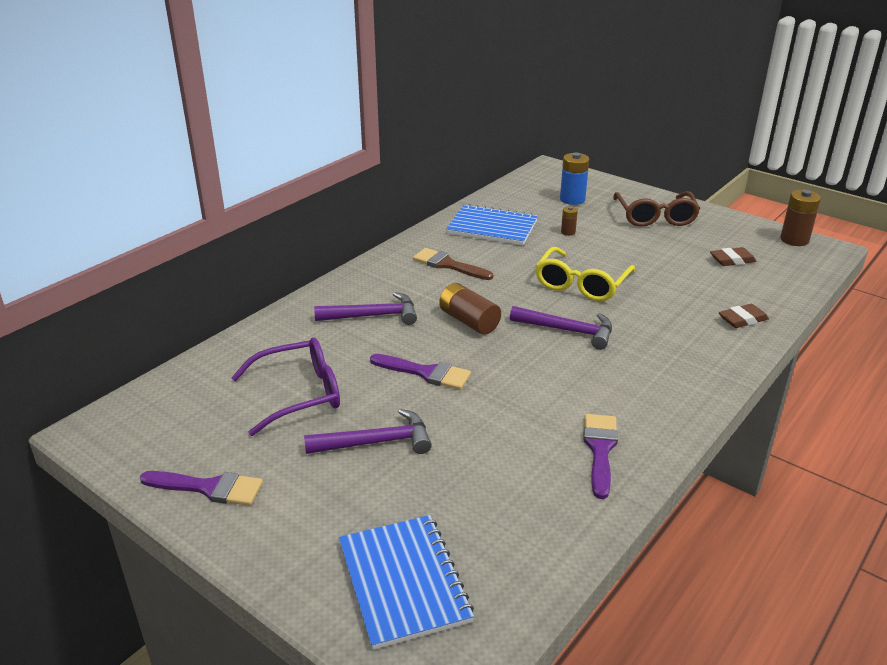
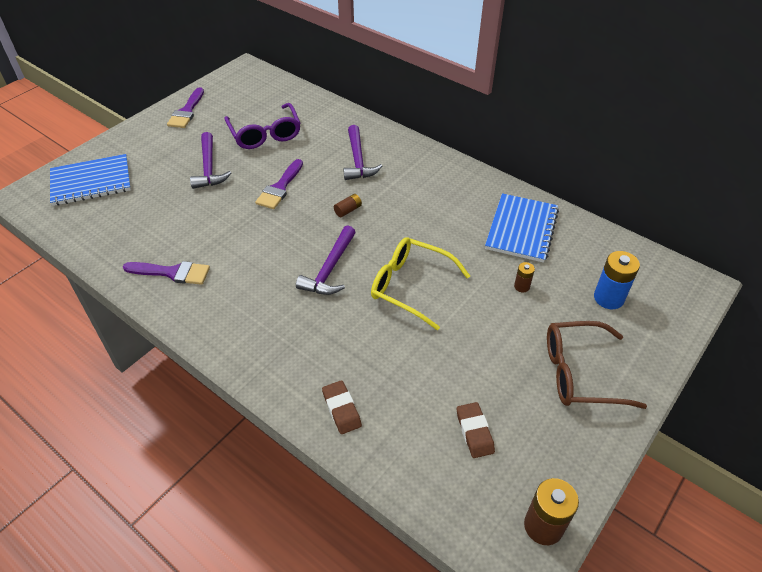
camera: 90 degrees right, 15 degrees up
brown brush [413,248,493,280] -> none
brown battery [439,283,501,335] -> brown battery [334,194,362,217], size x0.53

